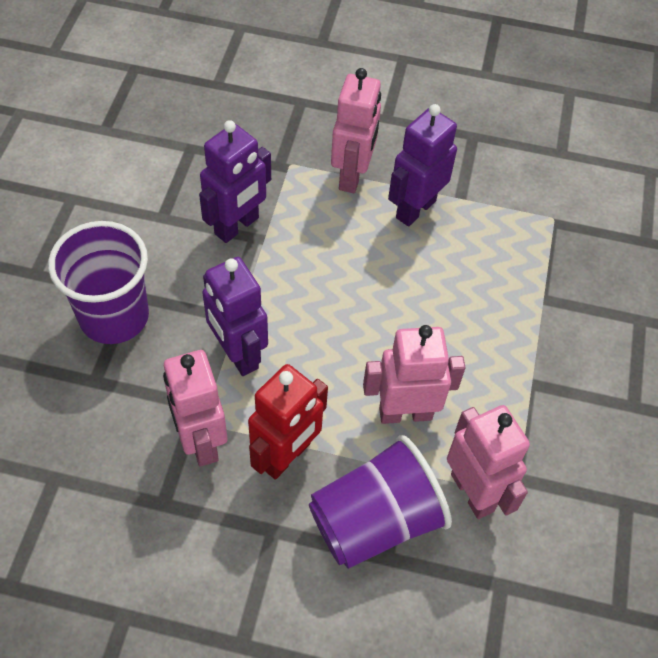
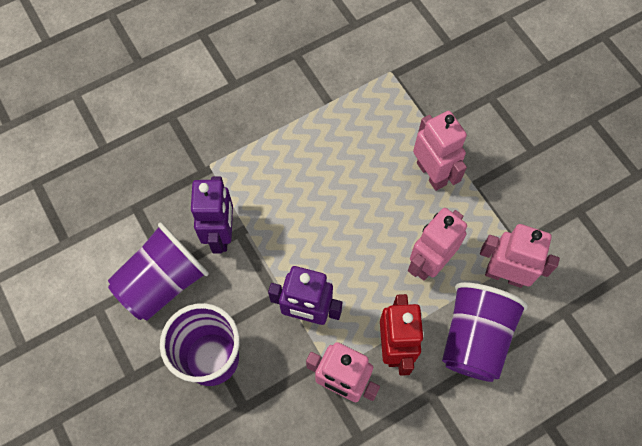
camera: 40 degrees left, 10 degrees up
pink robot [331,68,381,193] -> pink robot moved to [413,111,467,191]
purple robot [388,104,457,226] -> none
none -> purple cup [108,223,209,321]

